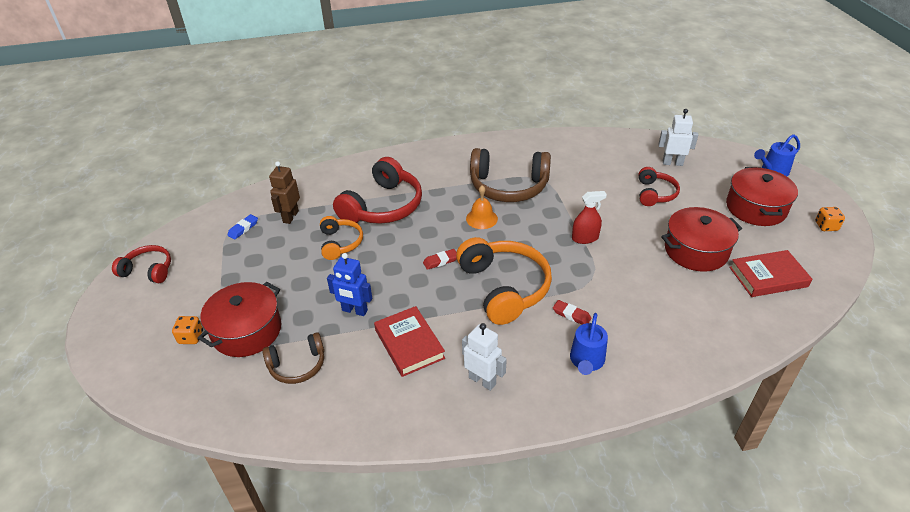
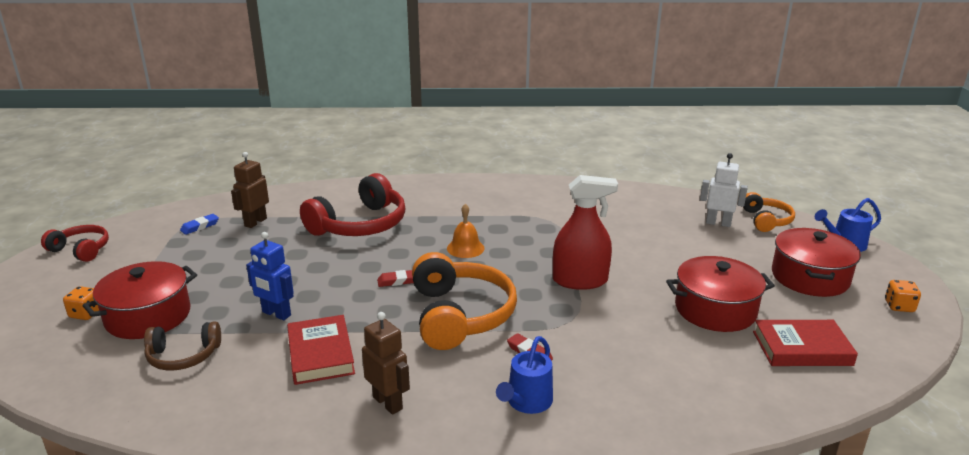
camera: 10 degrees right, 15 degrees down
orange headphones [320,216,363,260] -> orange headphones moved to [743,192,795,232]
white robot [462,323,507,391] -> brown robot [362,312,410,415]
brown headphones [470,148,551,202] -> none
red spray bottle [572,191,607,244] -> red spray bottle [553,175,618,290], size x1.62
red headphones [639,167,680,206] -> none

